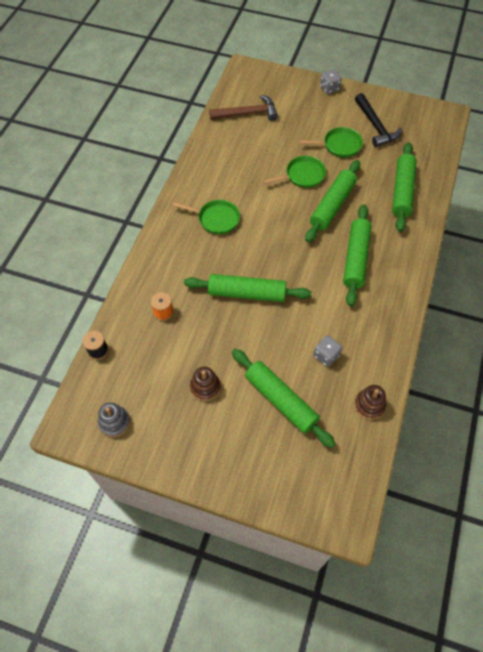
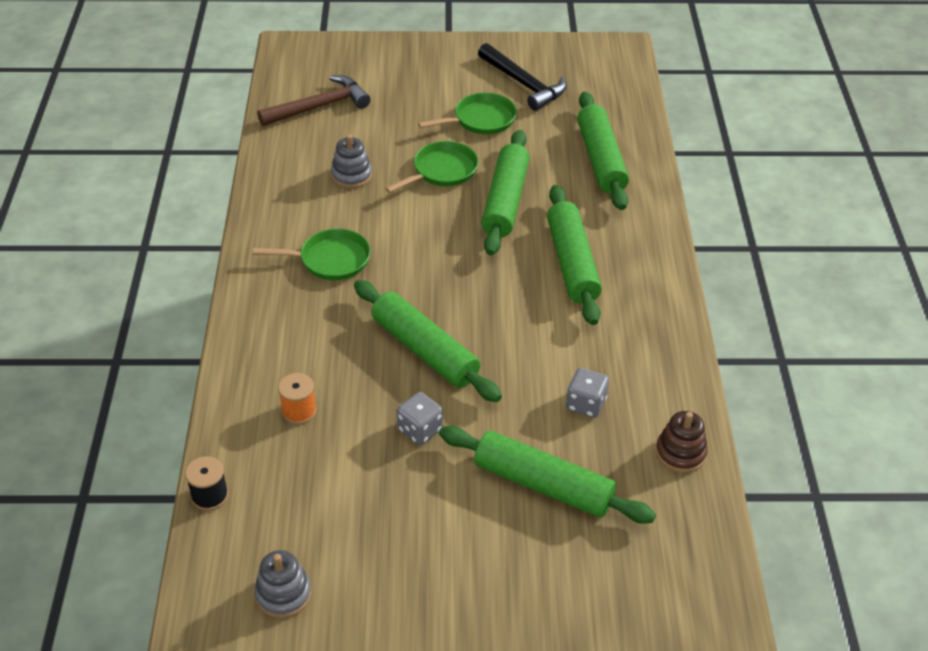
camera: 20 degrees left, 15 degrees down
green rolling pin [184,274,311,302] -> green rolling pin turned 60 degrees clockwise [354,280,502,402]
brown stacking toy [190,367,221,401] -> none
grey dice [320,69,342,94] -> grey dice moved to [397,392,443,445]
none -> grey stacking toy [331,135,372,189]

